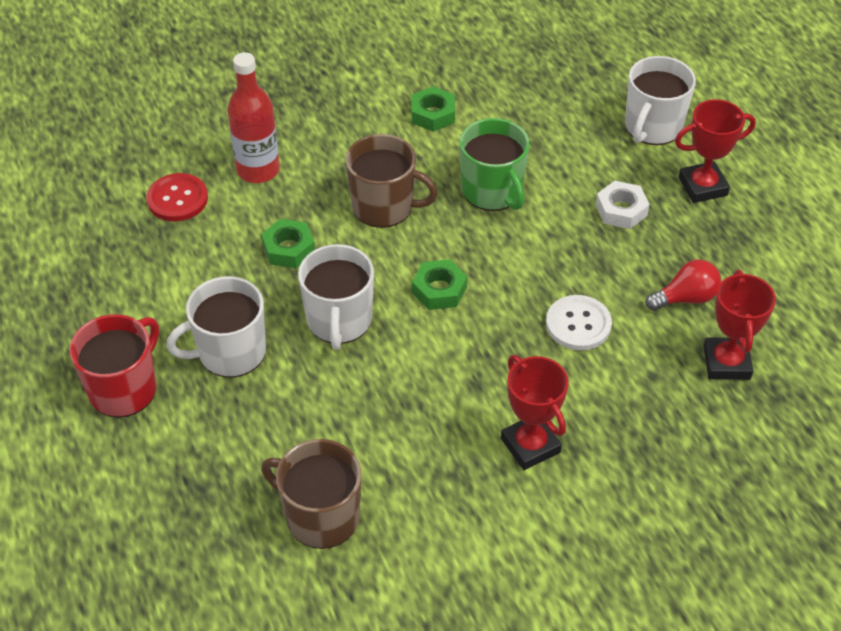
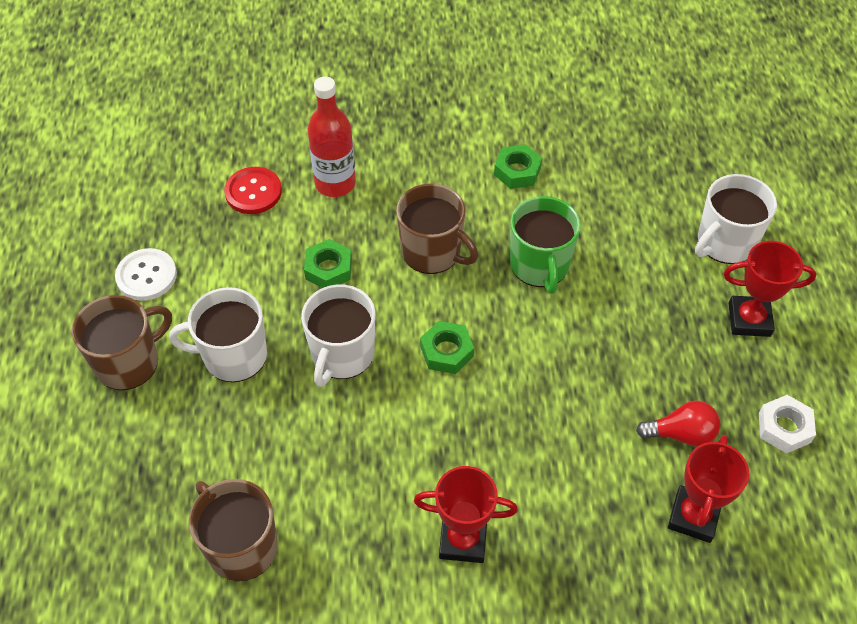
camera: 20 degrees right, 5 degrees up
red mug [69,314,159,418] -> brown mug [72,295,172,390]
red trophy [501,355,569,470] -> red trophy turned 75 degrees counterclockwise [414,466,518,563]
white button [546,295,612,350] -> white button moved to [115,248,177,301]
white nut [596,181,650,229] -> white nut moved to [759,395,816,454]

